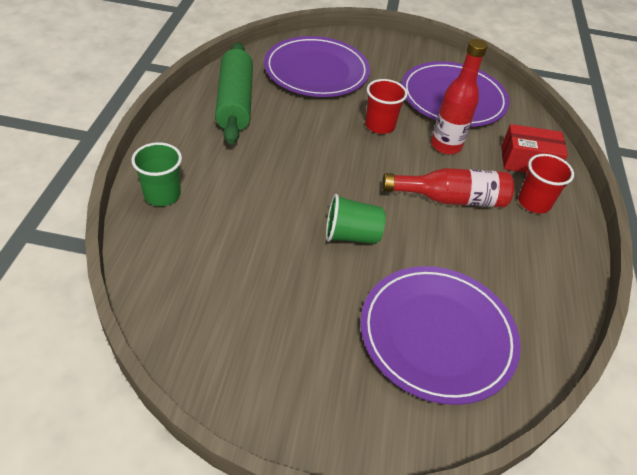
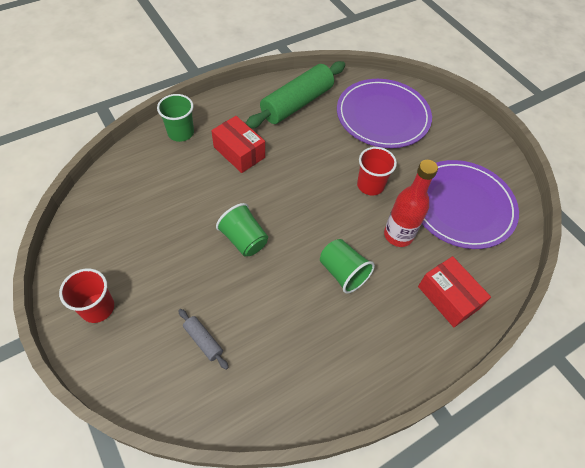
camera: 50 degrees right, 10 degrees up
purple plate [360,266,521,405] -> grey rolling pin [178,309,229,370]
red bottle [382,168,514,207] -> green cup [320,239,375,294]
red cup [518,154,574,213] -> red cup moved to [59,268,114,323]
none -> red box [211,116,265,173]

